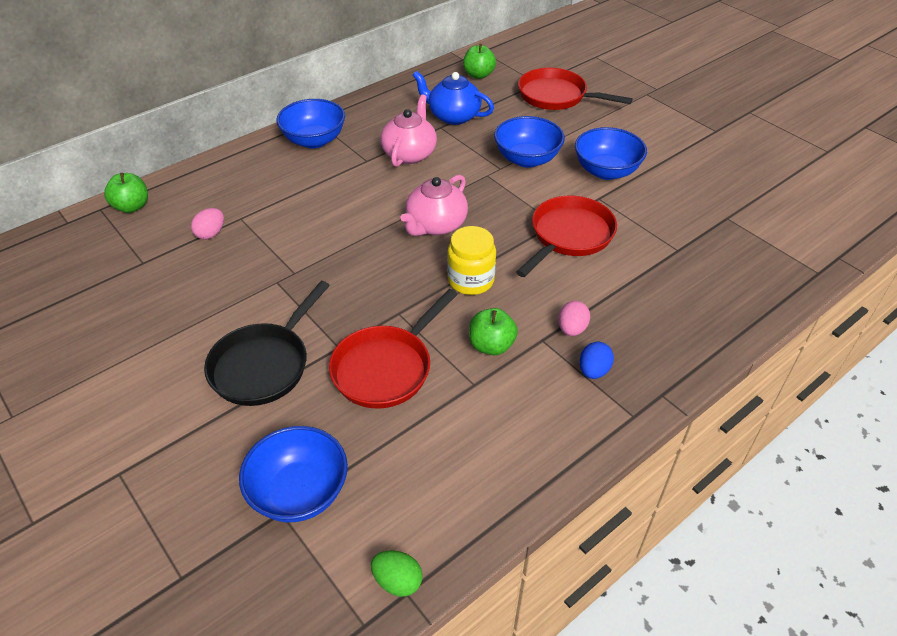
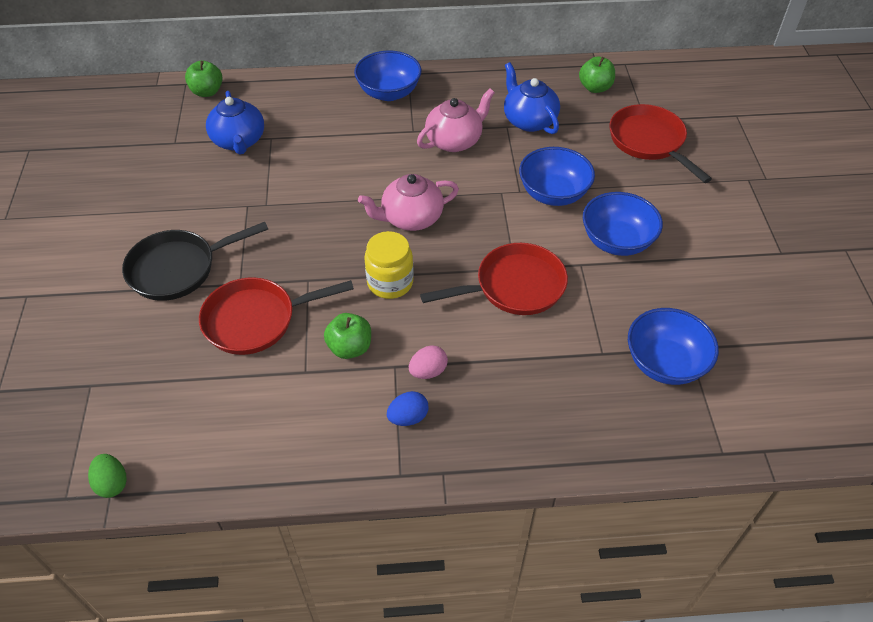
camera: 35 degrees right, 5 degrees up
pink egg [191,208,224,240] -> blue teapot [206,91,264,154]
blue bowl [239,426,348,522] -> blue bowl moved to [628,308,719,385]

